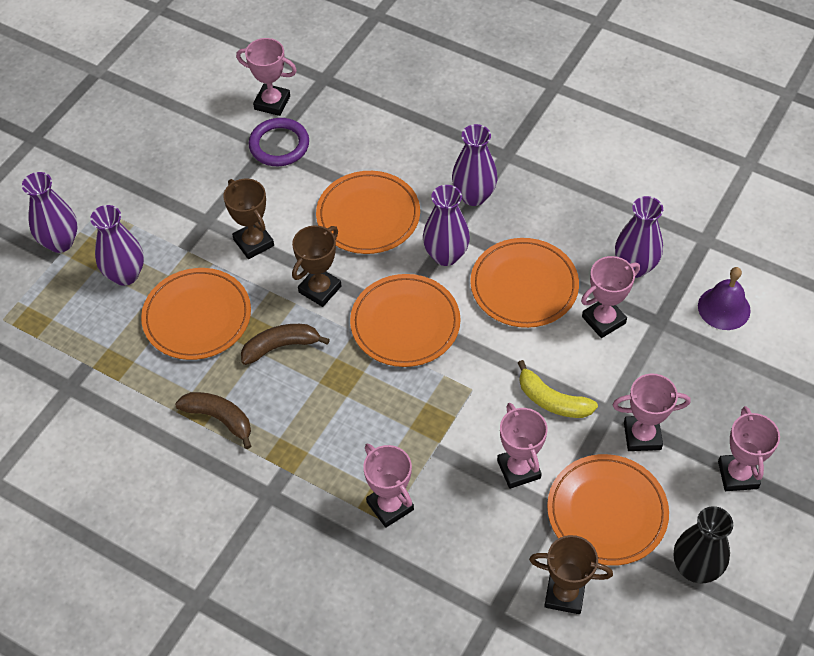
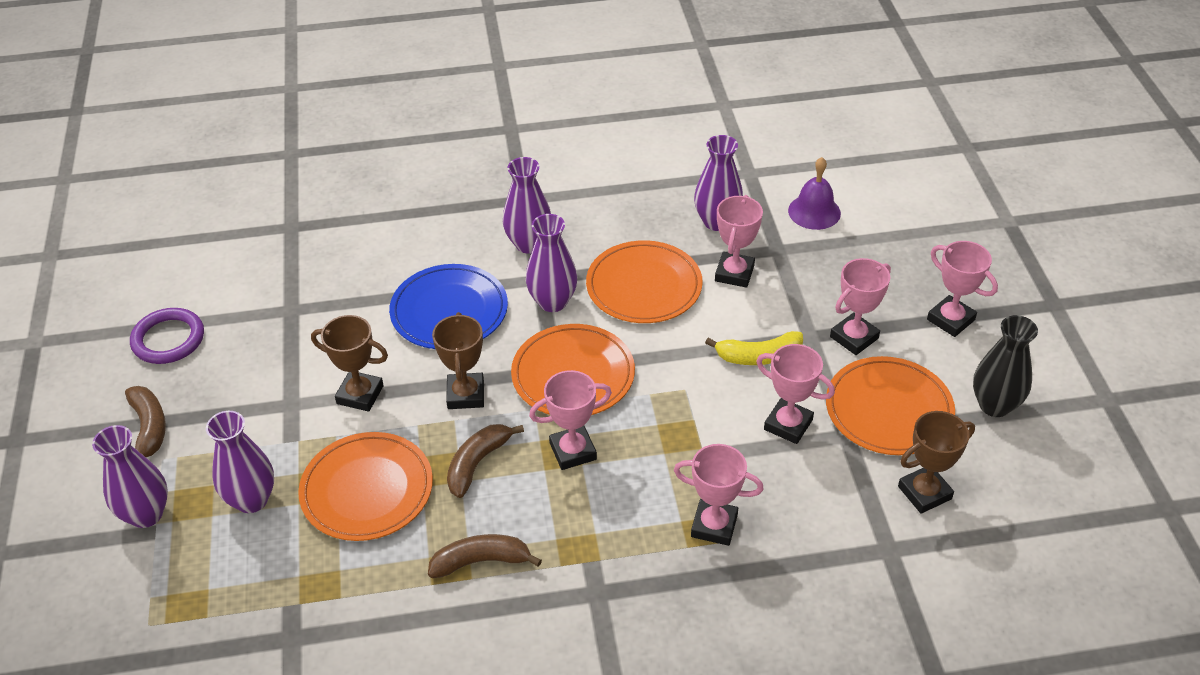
camera: 40 degrees left, 10 degrees down
pink trophy [236,38,297,116] -> pink trophy moved to [529,370,612,470]
purple ring [249,118,309,166] -> purple ring moved to [130,308,204,364]
orange plate [316,171,420,254] -> blue plate [389,264,508,349]
none -> brown banana [125,386,166,457]

